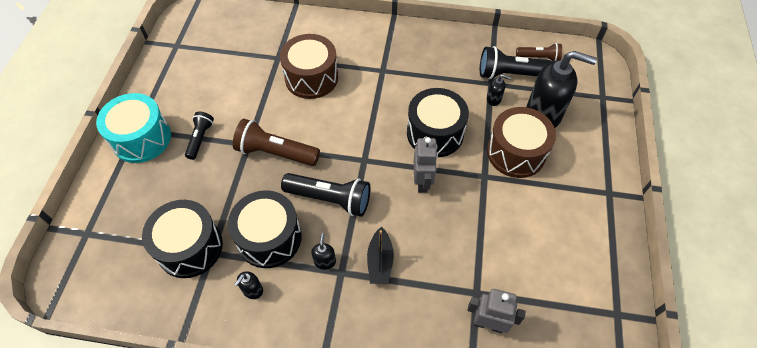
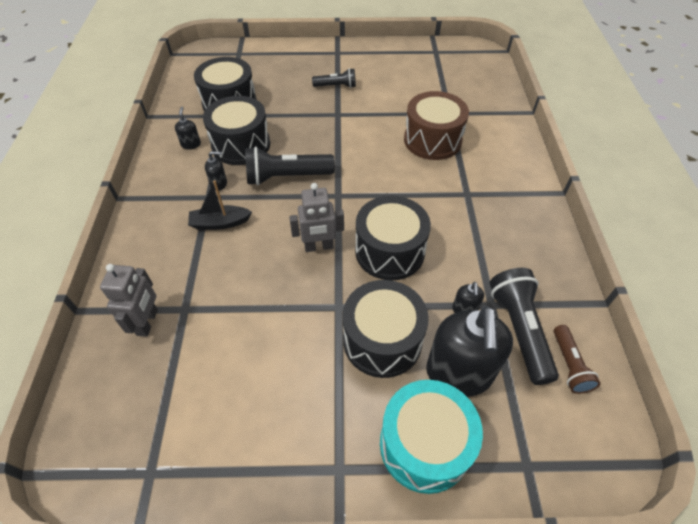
camera: 80 degrees right, 5 degrees down
turquoise drum [96,93,171,163] -> turquoise drum moved to [380,380,483,494]
brown flashlight [233,119,320,166] -> none
black soap dispenser [234,271,263,299] -> black soap dispenser turned 60 degrees clockwise [175,107,201,149]
black flashlight [281,173,370,217] -> black flashlight turned 75 degrees clockwise [245,146,335,185]
brown drum [487,107,556,178] -> black drum [343,280,429,378]

